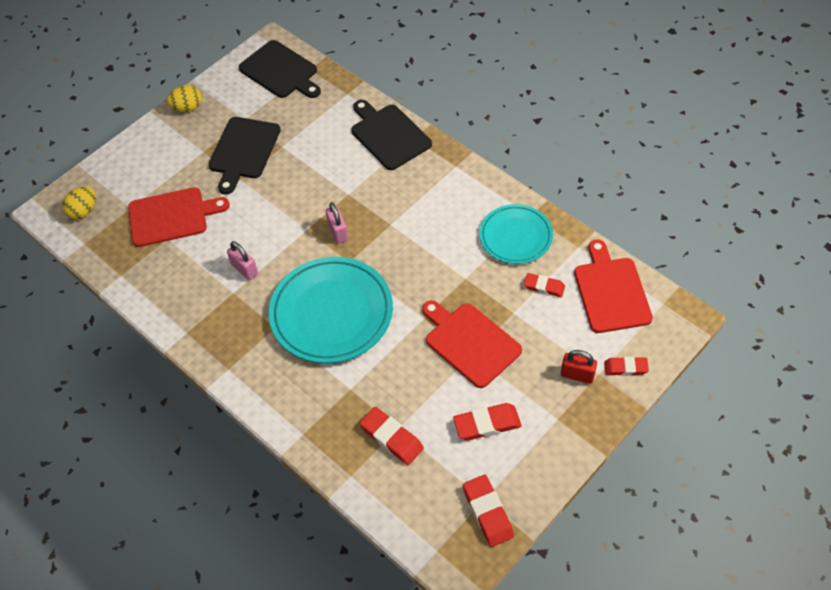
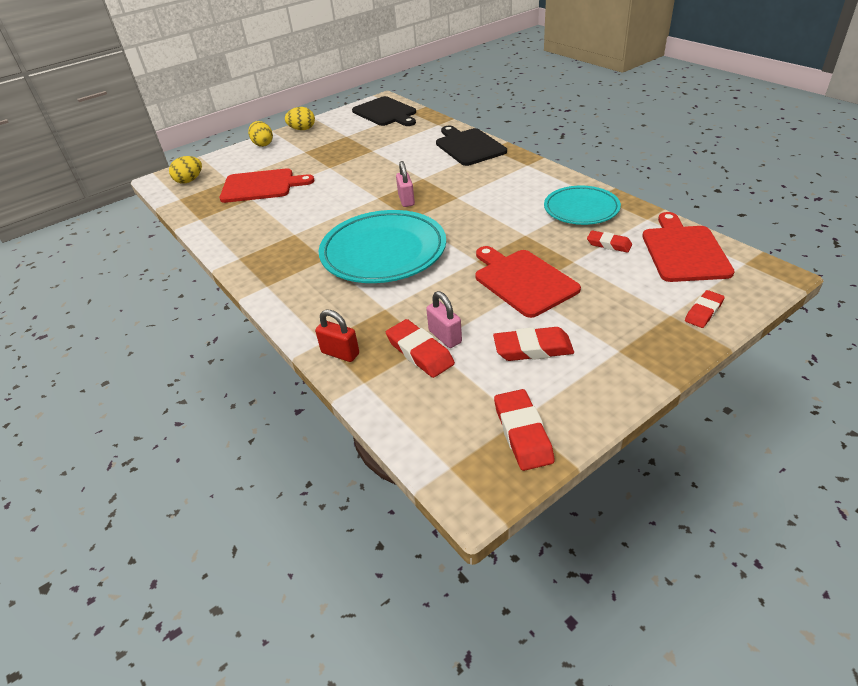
camera: 10 degrees right, 15 degrees down
black cutting board [208,117,281,194] -> none
pink padlock [227,241,258,280] -> pink padlock moved to [426,291,462,348]
red padlock [561,350,597,384] -> red padlock moved to [315,309,359,362]
red eraser [604,357,649,376] -> red eraser turned 60 degrees counterclockwise [685,290,725,328]
none -> yellow egg [248,121,273,147]

